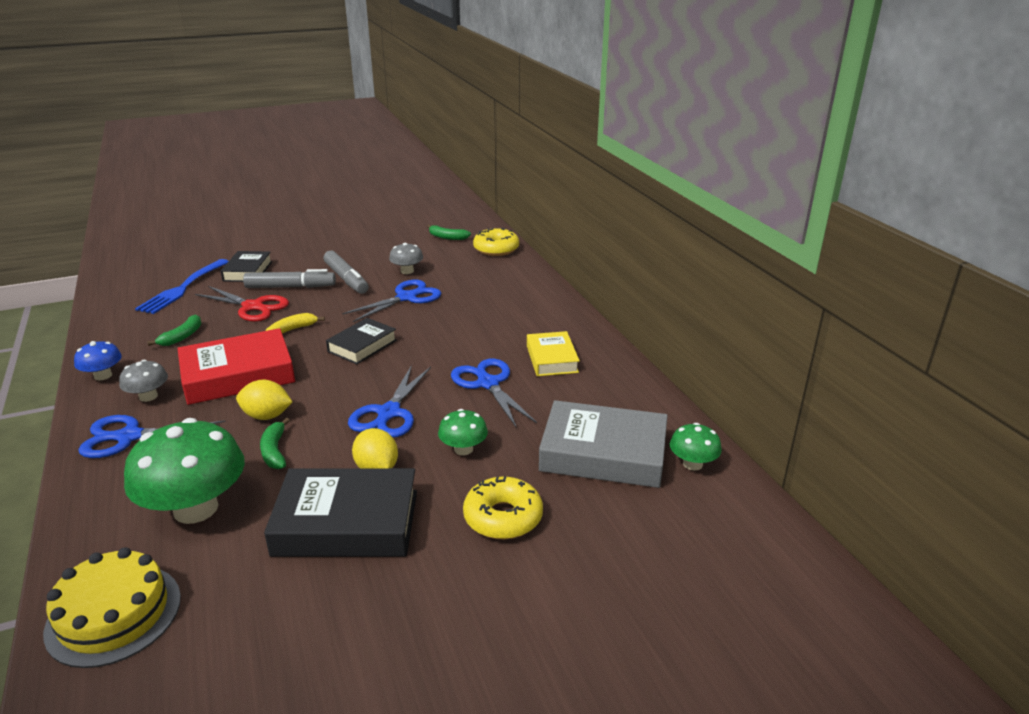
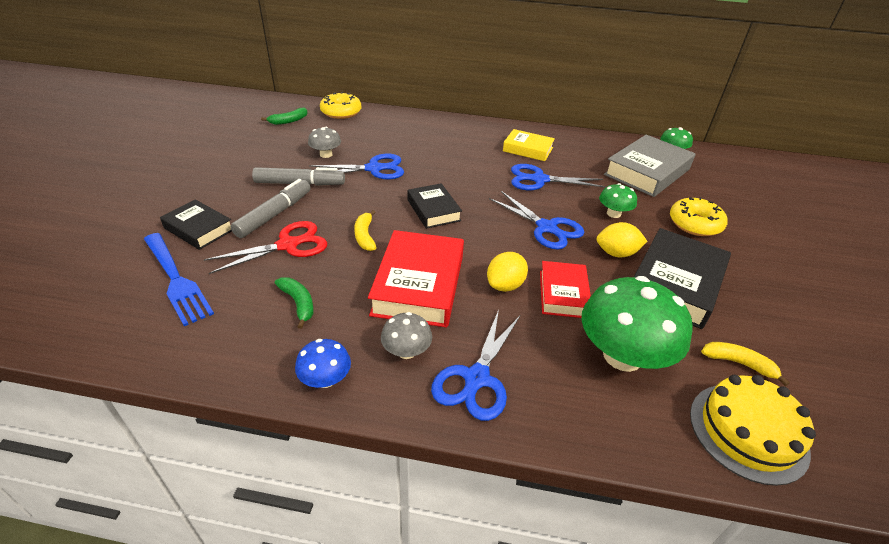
camera: 60 degrees left, 10 degrees up
green banana [260,418,290,469] -> red book [540,261,591,318]
blue scissors [342,280,441,322] -> blue scissors turned 90 degrees clockwise [309,154,404,180]
none -> yellow banana [701,342,790,386]

